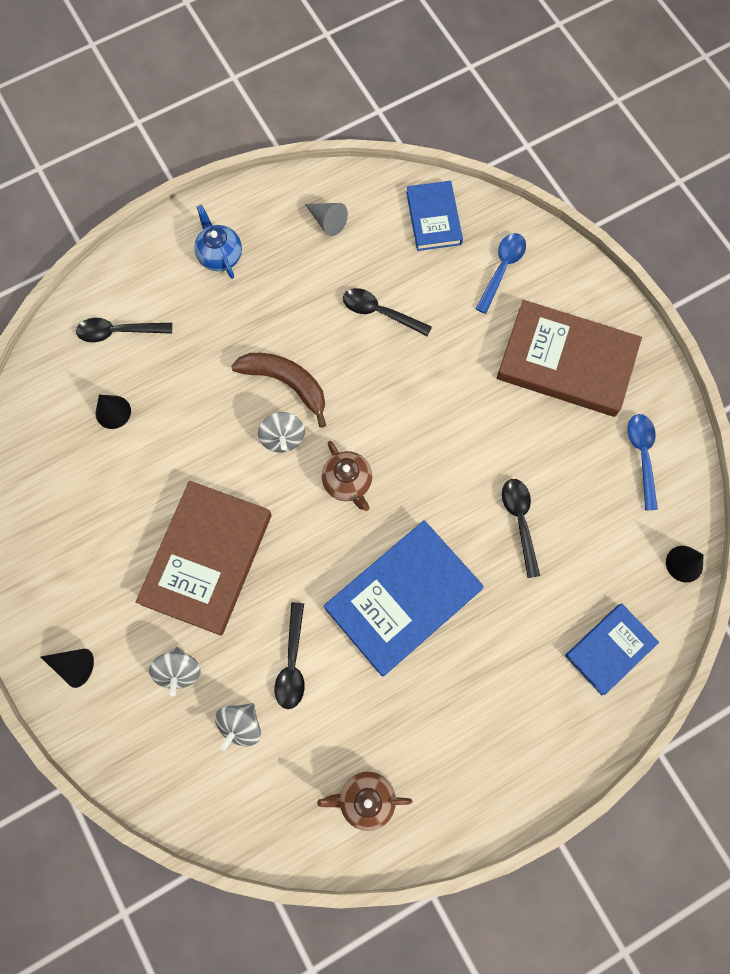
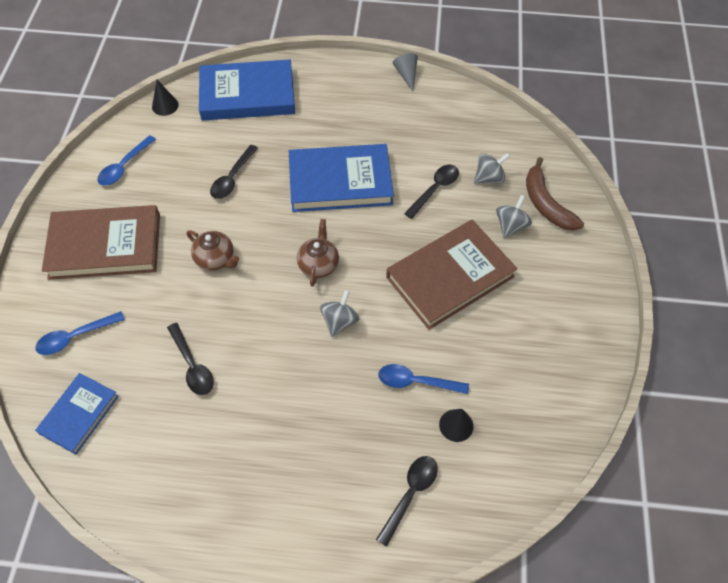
camera: 145 degrees left, 15 degrees down
black cone [40,649,94,688] -> none
black spoon [76,318,172,342] -> black spoon turned 90 degrees counterclockwise [376,456,438,547]
blue teapot [194,205,242,279] -> none
brown banana [231,353,326,428] -> brown banana moved to [526,157,584,230]
grey cone [305,203,348,236] -> grey cone moved to [393,53,418,91]
brown teapot [317,772,412,831] -> brown teapot moved to [186,230,239,271]
brown book [497,300,642,417] -> brown book turned 60 degrees counterclockwise [42,205,160,280]
blue book [565,604,659,695] -> blue book [199,60,295,121], size x1.74
none -> blue spoon [378,364,469,394]

